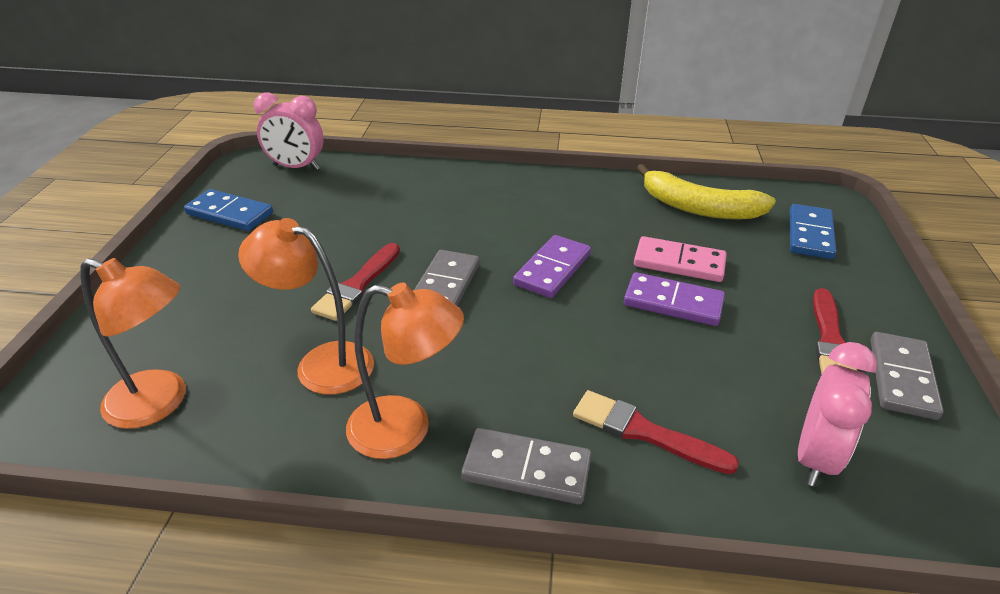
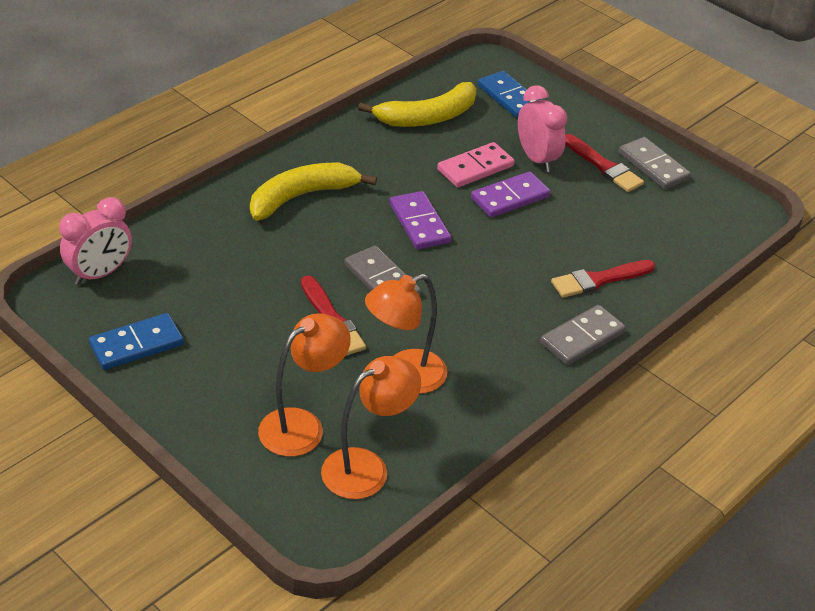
camera: 55 degrees left, 5 degrees up
orange lamp [346,283,464,459] -> orange lamp moved to [258,313,351,457]
pink clock [798,342,877,487] -> pink clock moved to [518,85,567,172]
none -> yellow banana [250,163,377,221]

